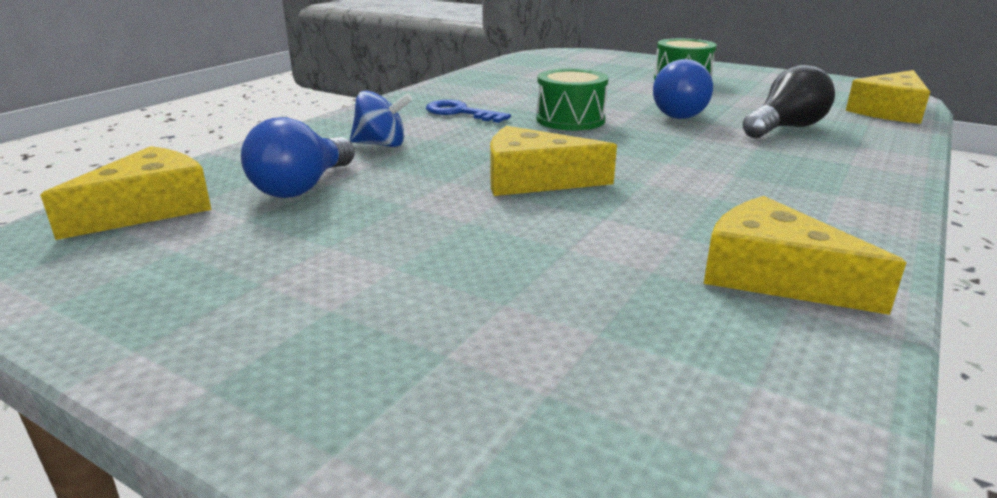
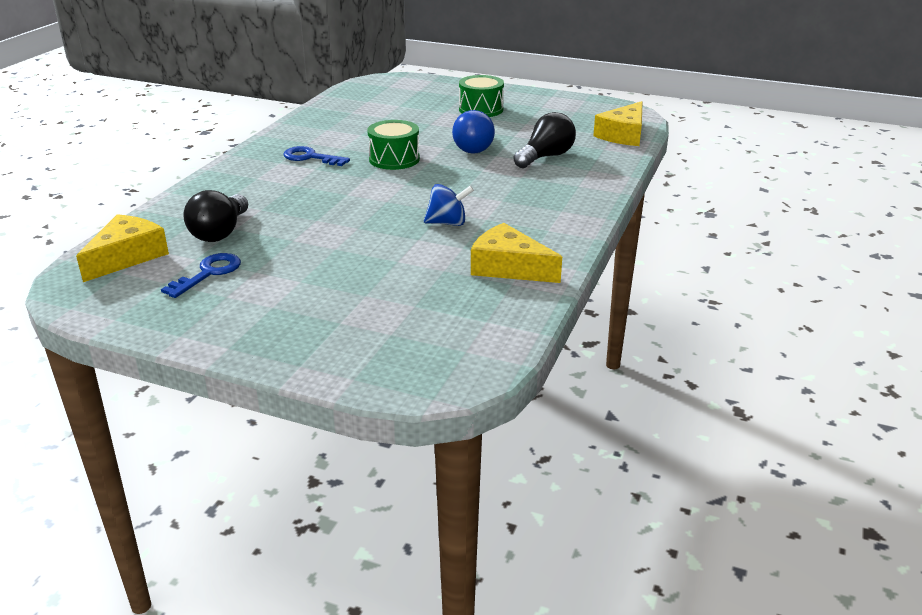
camera: 10 degrees left, 5 degrees up
blue light bulb [241,117,355,198] -> black light bulb [183,190,248,242]
blue spinning top [350,91,413,147] -> blue spinning top moved to [424,184,474,226]
yellow cheese [490,126,617,196] -> none
none -> blue key [161,253,241,298]

